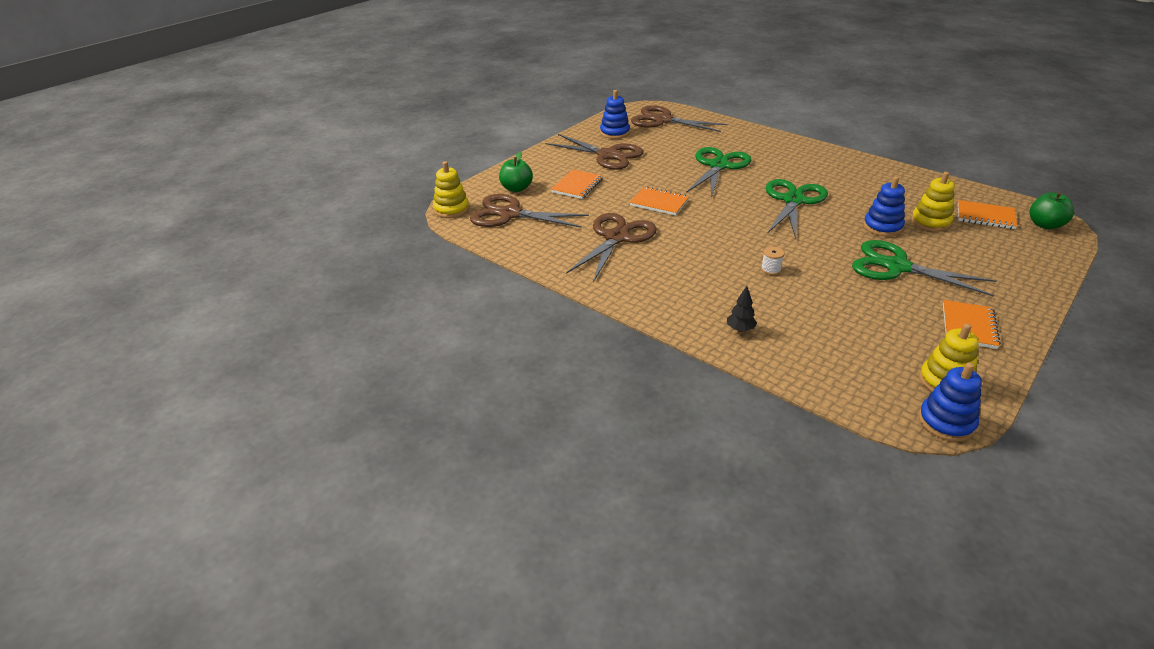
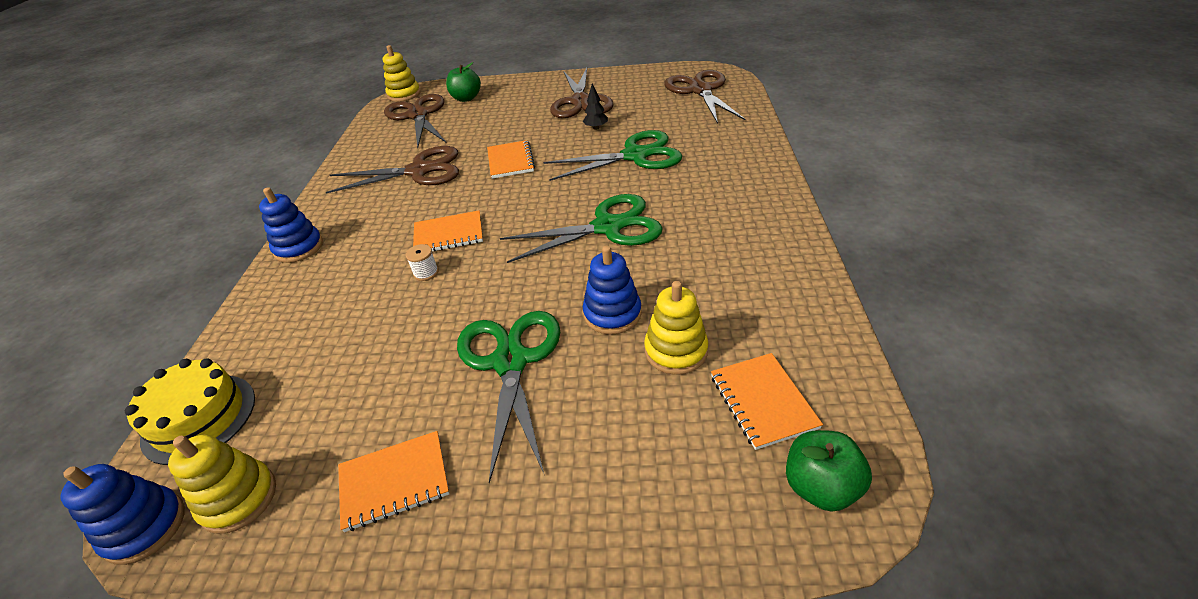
camera: 55 degrees right, 5 degrees up
orange notebook [551,169,603,199] -> orange notebook moved to [413,210,483,251]
blue stacking toy [600,90,630,139] -> blue stacking toy moved to [259,187,323,263]
black tree [727,286,757,332] -> black tree moved to [583,84,608,130]
none -> yellow cake [125,359,255,465]

